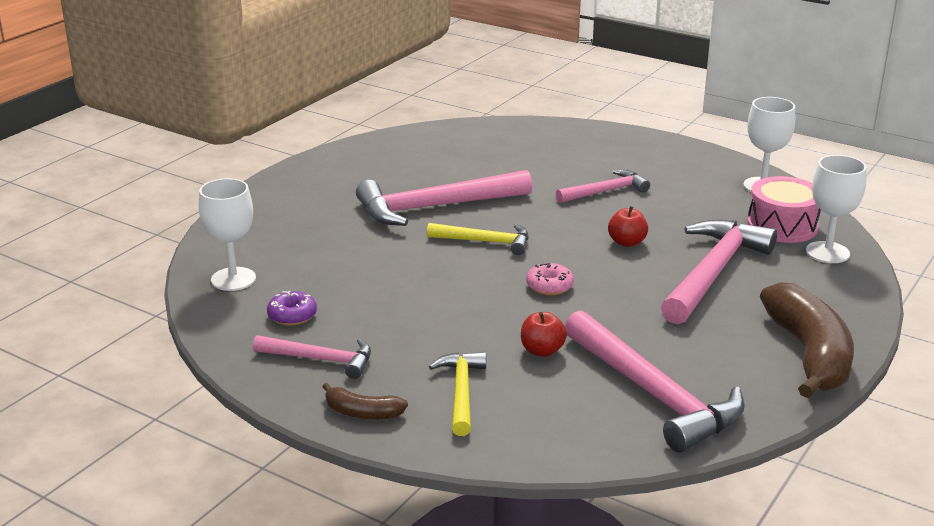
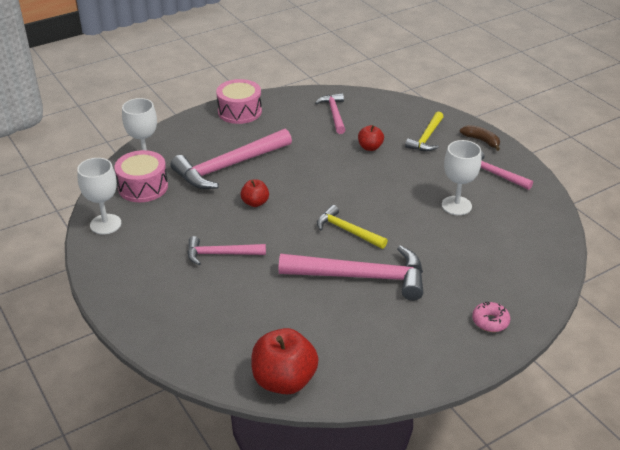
camera: 155 degrees left, 10 degrees up
white goblet [199,178,256,291] -> white goblet moved to [442,140,481,215]
purple donut [267,291,317,326] -> none
pink donut [526,263,574,295] -> pink donut moved to [472,301,510,332]
pink hammer [565,310,745,452] -> pink hammer [315,93,345,134], size x0.56
brown banana [760,282,854,398] -> pink drum [216,79,262,124]
none -> red apple [251,328,319,395]

